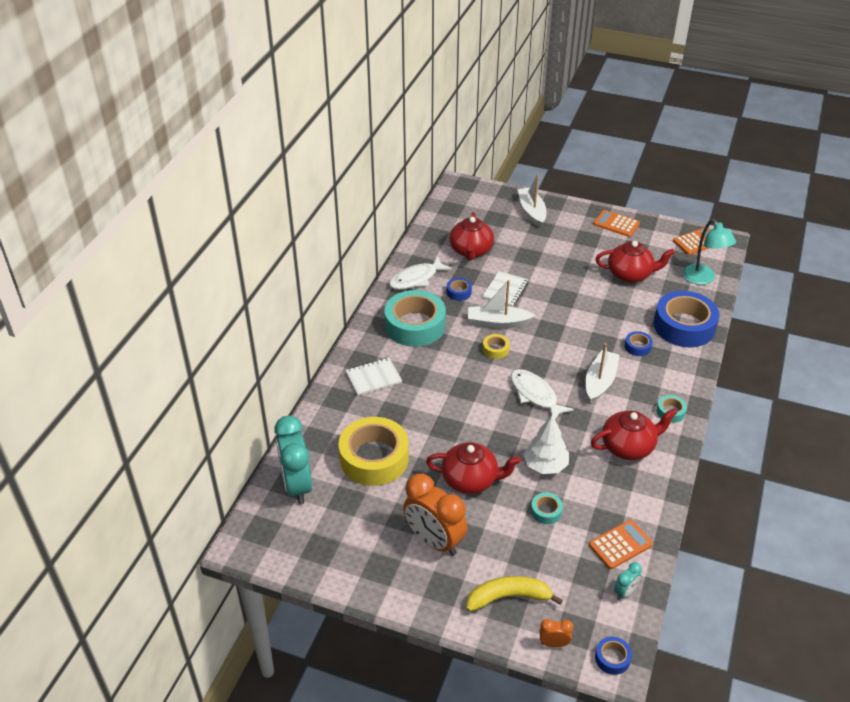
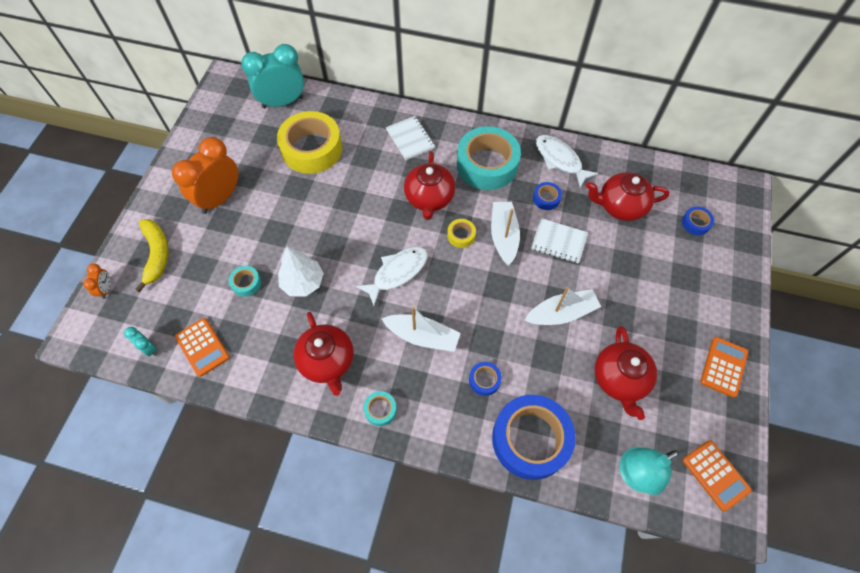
camera: 85 degrees right, 20 degrees up
red teapot [426,442,521,494] -> red teapot moved to [404,151,455,220]
white boat [518,174,546,227] -> white boat moved to [524,287,601,325]
blue tape [595,637,632,675] -> blue tape moved to [682,206,714,235]

